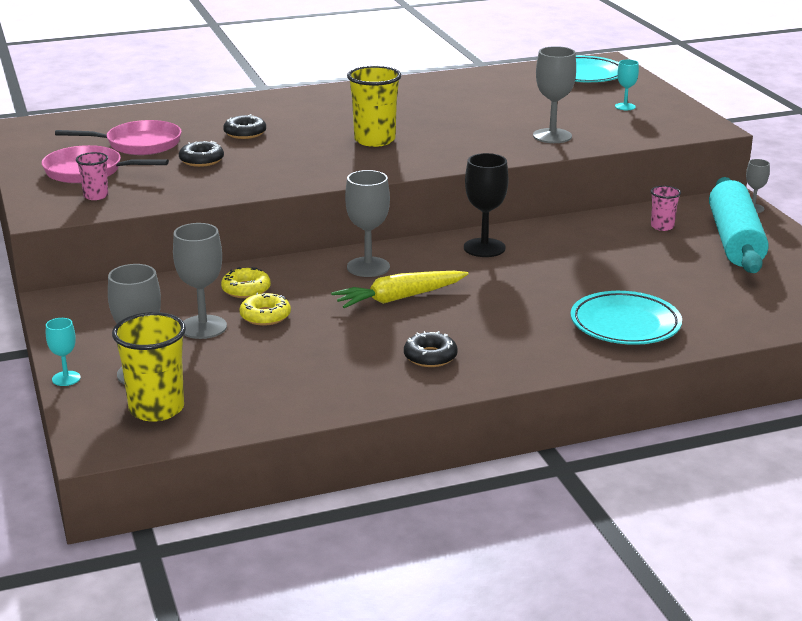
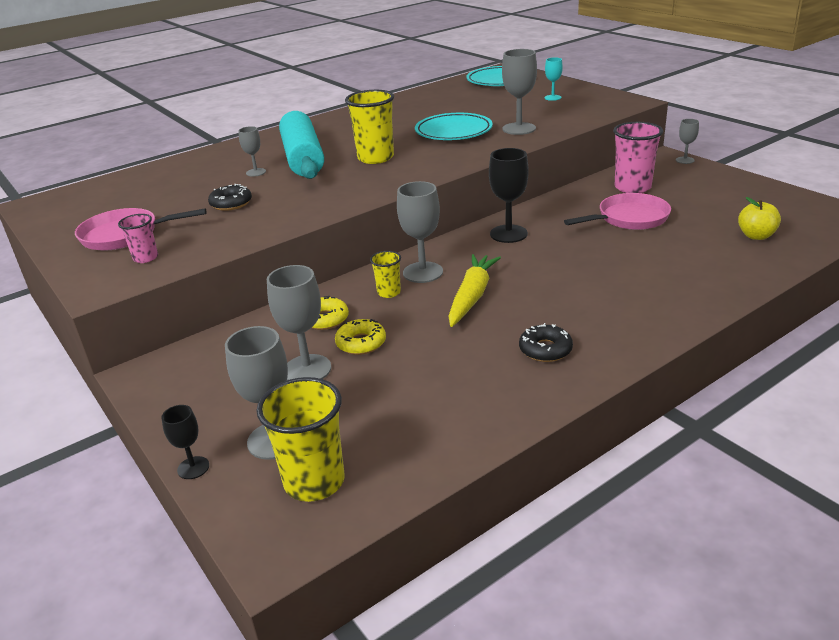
camera: 15 degrees left, 5 degrees up
turquoise goblet [46,318,81,386] -> black goblet [161,405,209,479]
pink pan [55,120,182,155] -> pink pan moved to [564,193,671,230]
black donut [223,114,266,139] -> grey goblet [238,126,266,177]
yellow carrot [331,271,468,308] -> yellow carrot turned 150 degrees clockwise [448,254,501,327]
turquoise plate [571,291,682,345] -> turquoise plate moved to [415,113,493,140]
pink cup [651,186,681,231] -> pink cup [613,122,663,193], size x1.85
turquoise rolling pin [709,177,769,273] -> turquoise rolling pin moved to [279,111,324,179]
none -> yellow cup [370,251,401,298]
none -> yellow apple [738,197,781,240]

